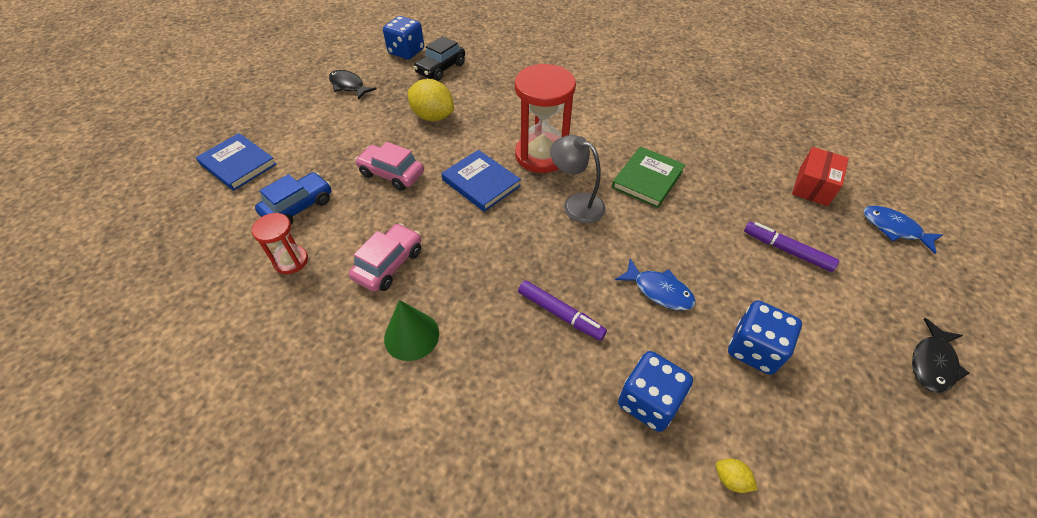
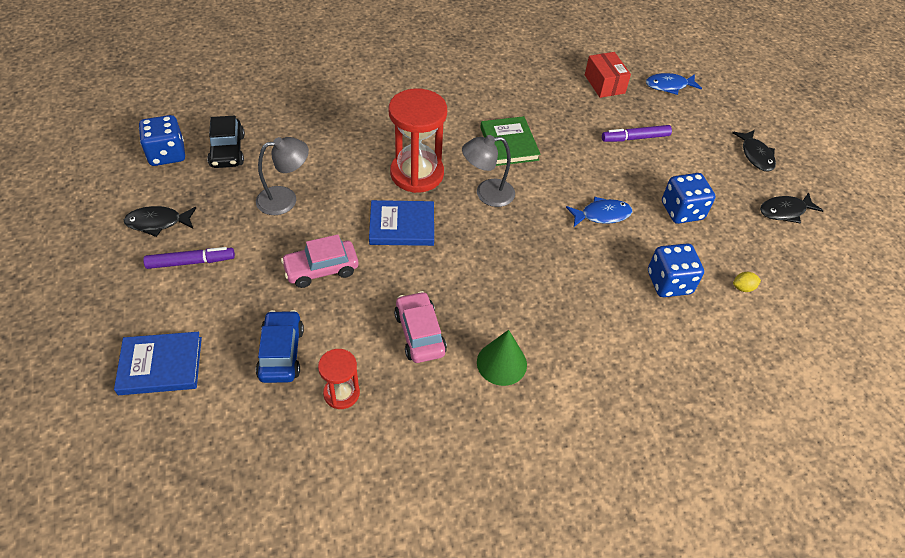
camera: 50 degrees left, 0 degrees up
yellow lemon [408,79,454,121] -> grey lamp [256,137,309,215]
purple marker [518,280,607,341] -> purple marker moved to [143,247,235,269]
none -> black fish [760,192,823,224]

